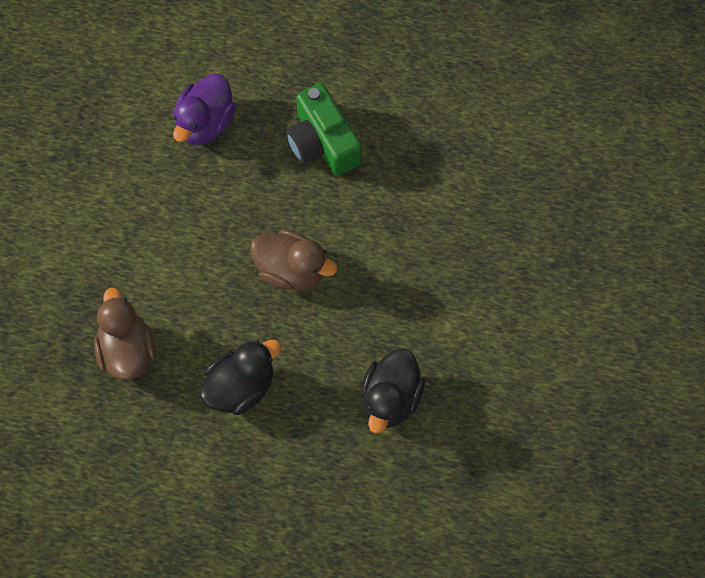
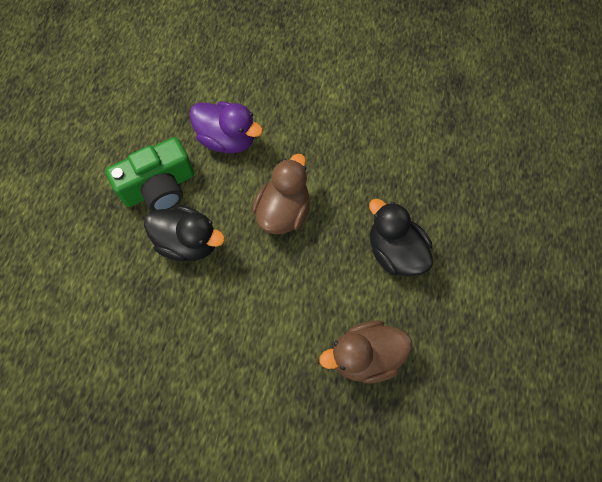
camera: 90 degrees left, 0 degrees up
purple duck [173,74,236,145] -> purple duck moved to [189,101,263,153]
black duck [361,349,425,433] -> black duck moved to [144,205,225,262]

